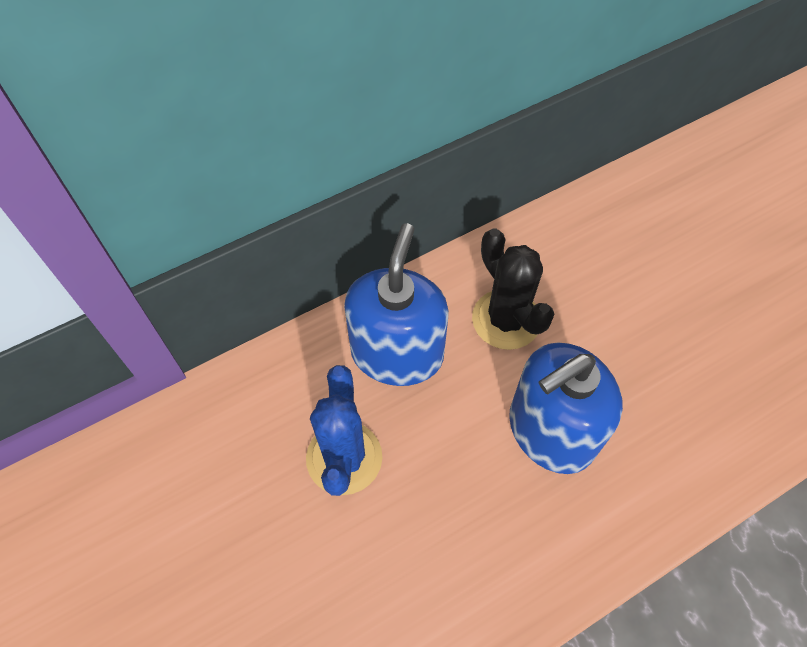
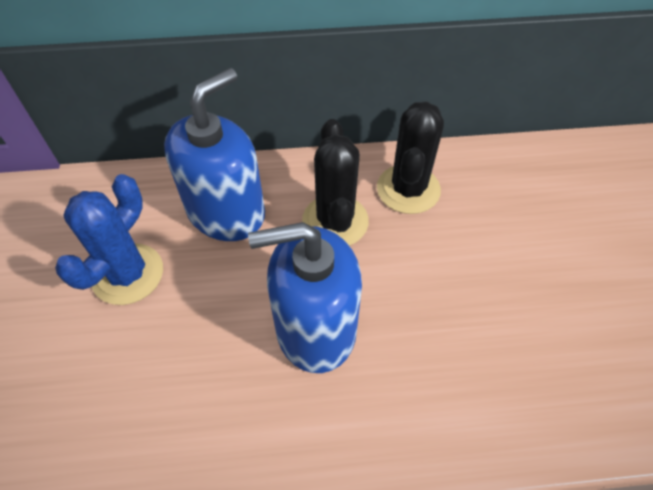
camera: 25 degrees right, 5 degrees down
none -> black cactus [377,101,444,214]

